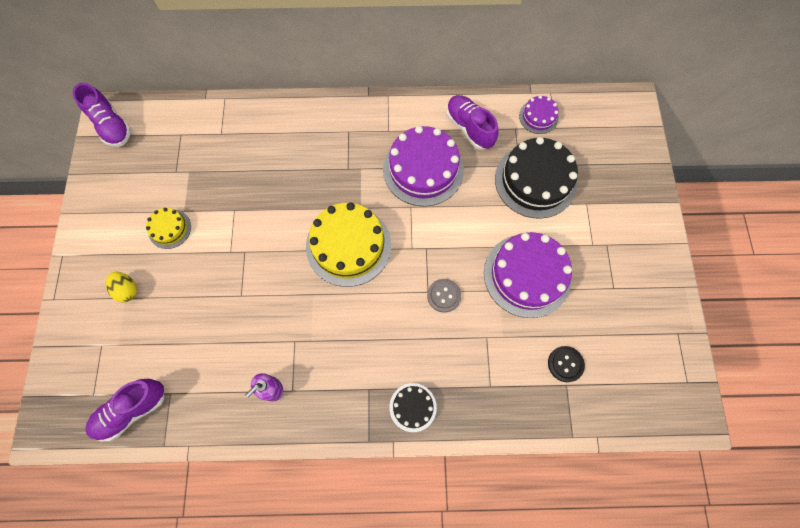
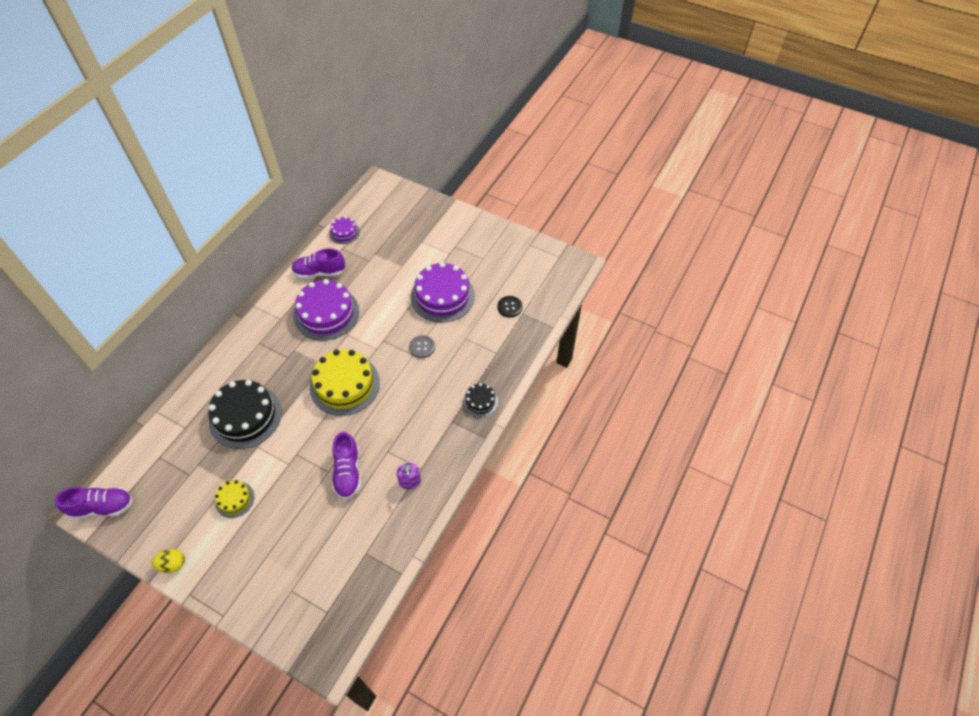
camera: 60 degrees left, 15 degrees down
purple shoe [85,379,164,441] -> purple shoe moved to [332,432,361,500]
yellow egg [106,272,137,303] -> yellow egg moved to [152,549,185,573]
black cake [495,137,578,219] -> black cake moved to [208,380,282,449]

